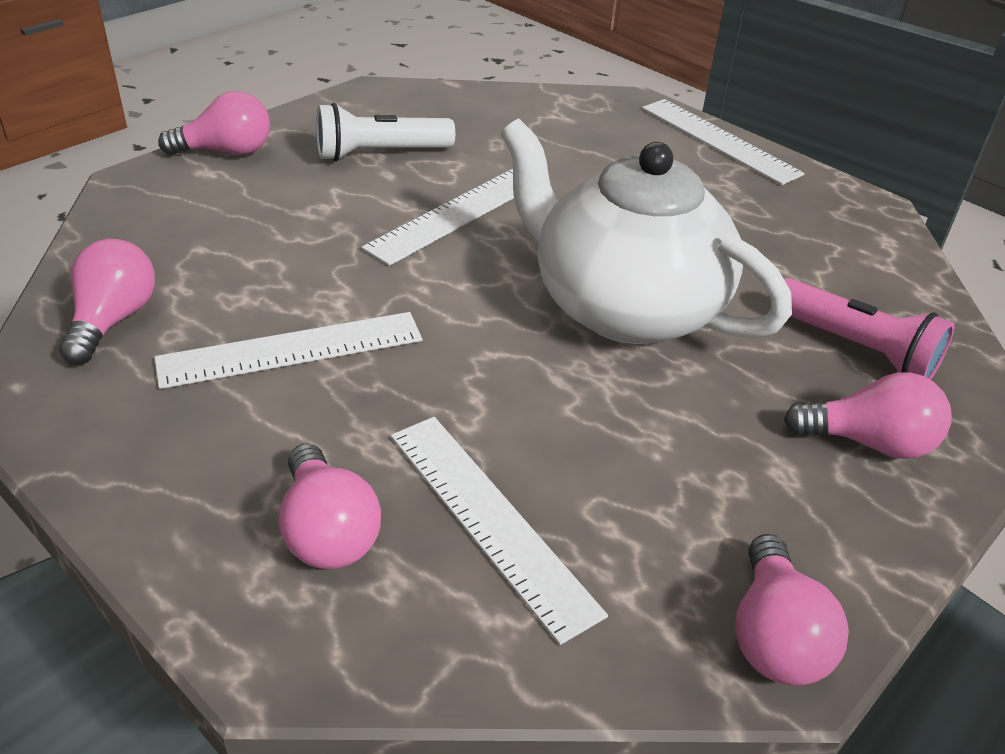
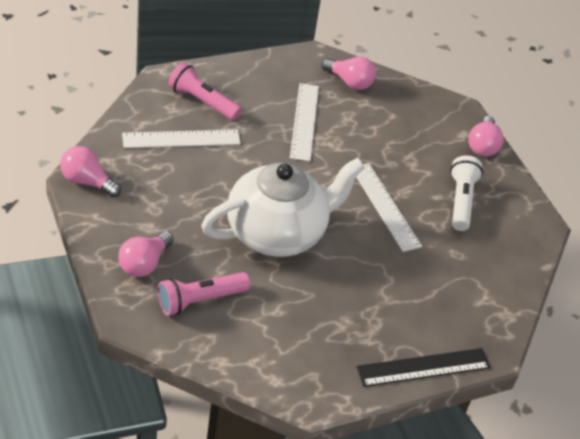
camera: 110 degrees right, 5 degrees up
pink light bulb [279,443,381,569] -> pink flashlight [168,62,242,121]
white ruler [642,99,805,185] -> black ruler [356,348,490,387]

